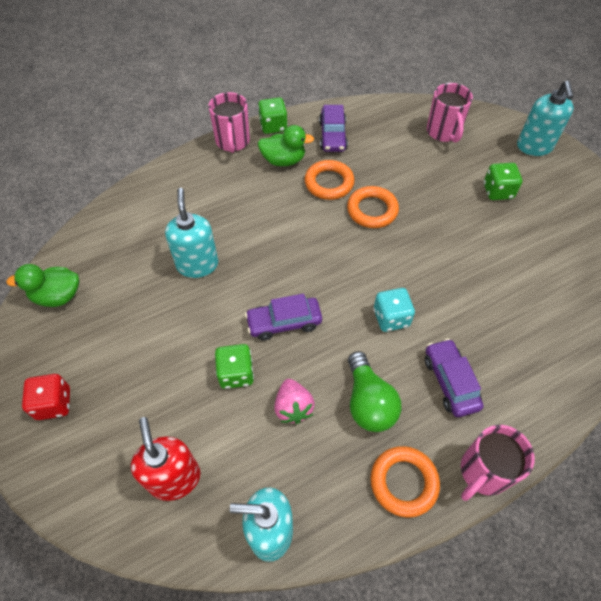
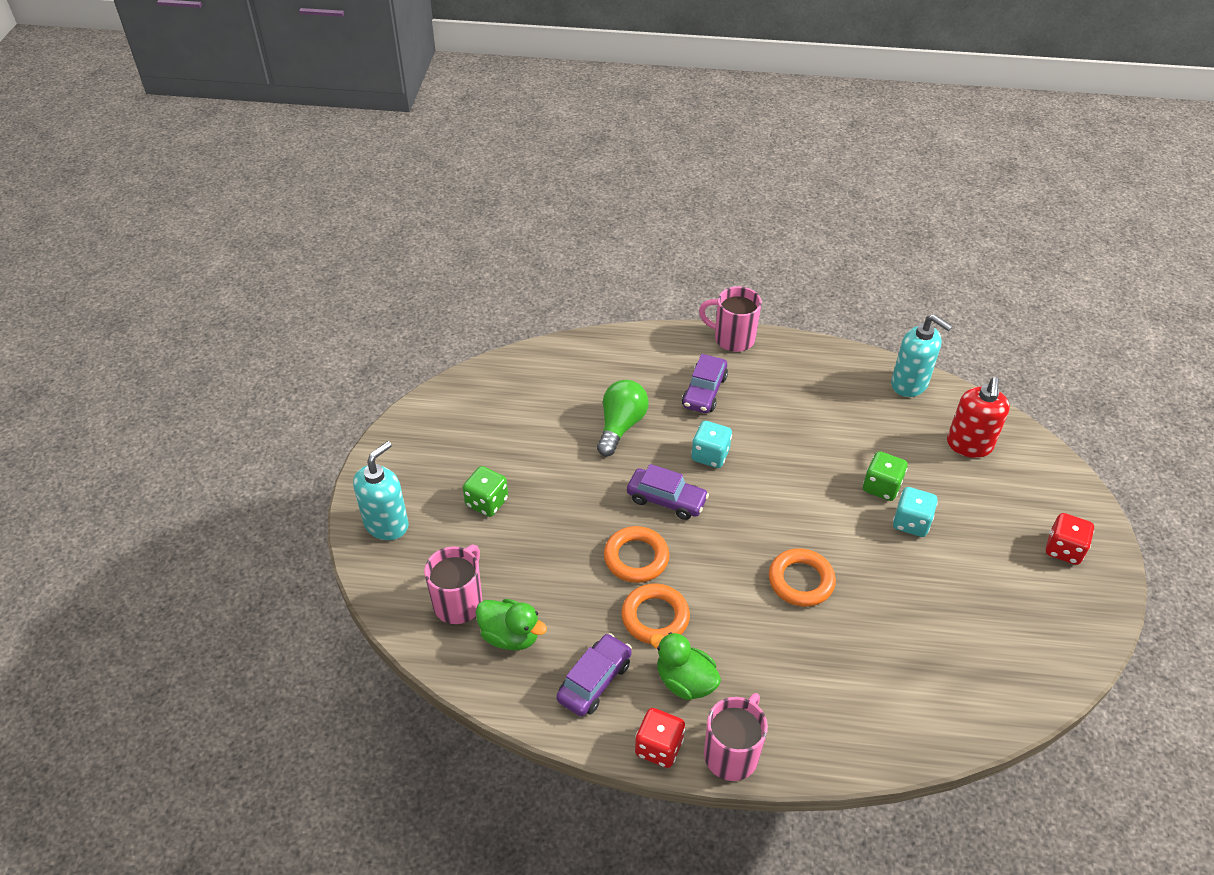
camera: 145 degrees left, 10 degrees down
green duck [6,264,79,307] -> green duck moved to [476,599,547,651]
turquoise soap dispenser [165,188,218,278] -> none
purple car [245,294,322,341] -> purple car moved to [627,464,709,520]
green dice [258,98,288,134] -> red dice [635,708,685,768]
pink strawberry [274,379,315,424] -> none
green light bulb [348,351,402,432] -> green light bulb moved to [597,380,649,456]
orange ring [370,446,440,518] -> orange ring moved to [769,548,836,607]
pink mug [461,425,535,501] -> pink mug turned 150 degrees counterclockwise [699,286,762,352]
none -> turquoise dice [893,487,938,537]

